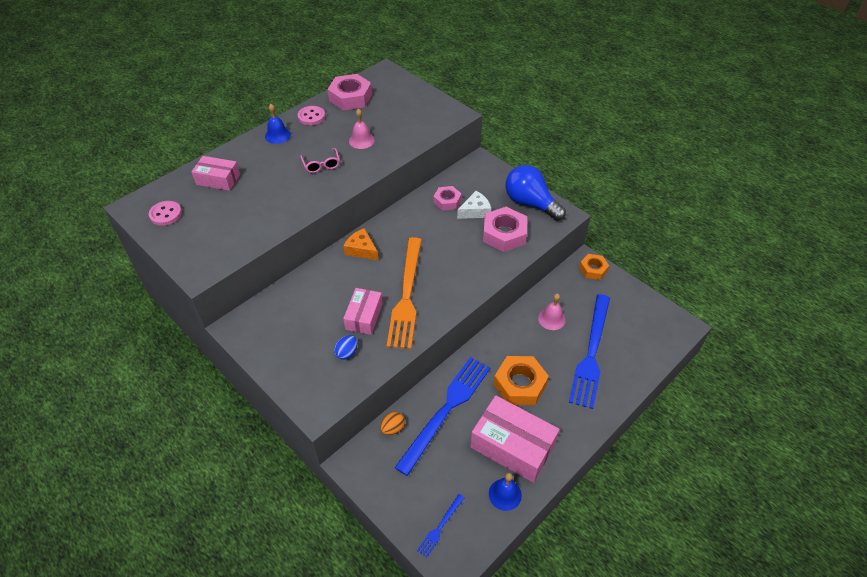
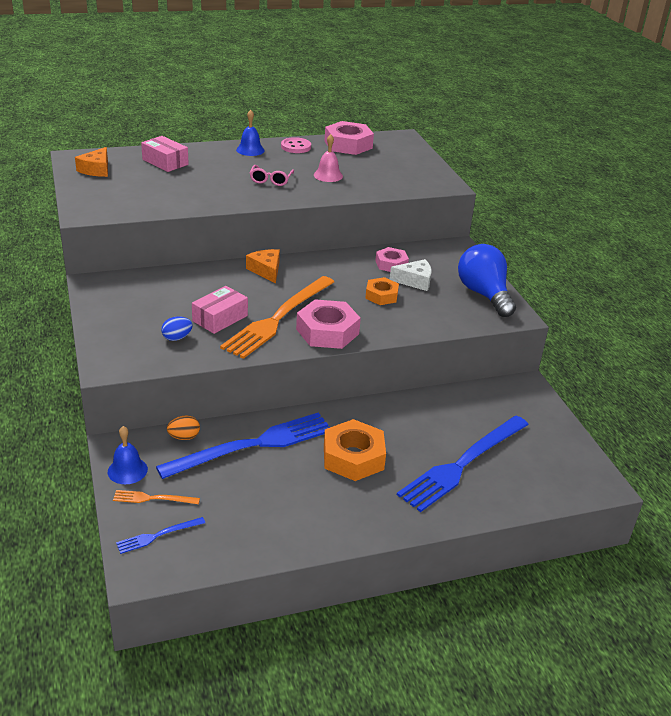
camera: 25 degrees right, 15 degrees down
pink button [149,201,182,226] -> orange cheese [75,147,108,177]
pink box [470,395,560,483] -> none
pink nut [483,207,527,252] -> pink nut moved to [296,299,361,349]
blue bell [489,473,522,511] -> blue bell moved to [108,426,148,484]
pink bell [538,293,566,330] -> none
orange nut [579,254,609,280] -> orange nut moved to [365,277,399,305]
none -> orange fork [113,490,200,504]

